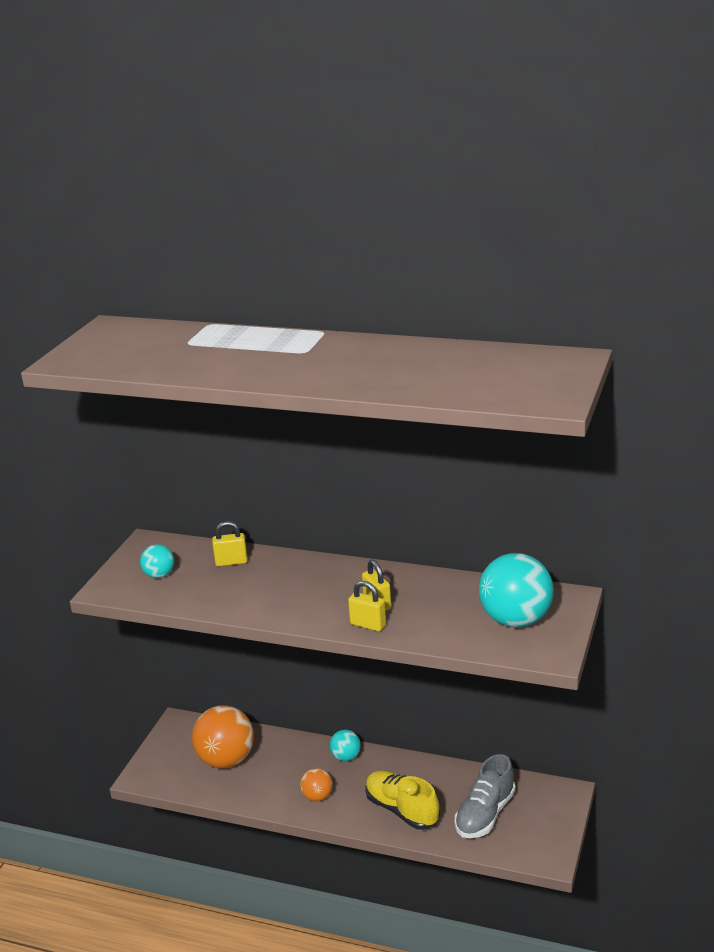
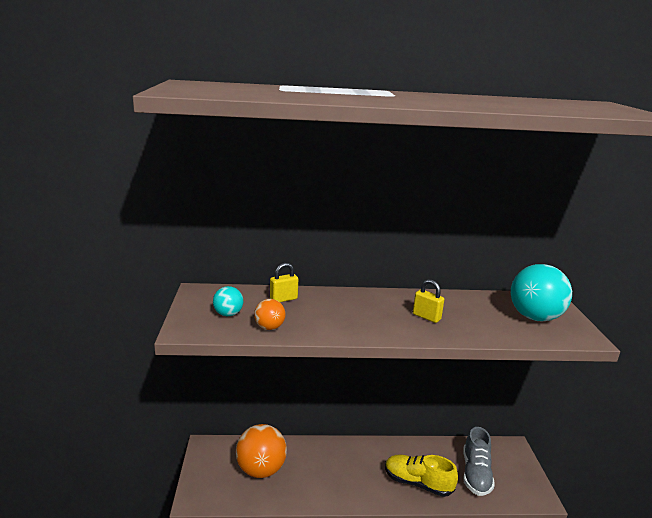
camera: 25 degrees left, 5 degrees down
orange ball [300,768,333,801] -> orange ball moved to [254,299,286,330]
turquoise ball [330,730,361,761] -> none
yellow padlock [348,581,386,632] -> none

